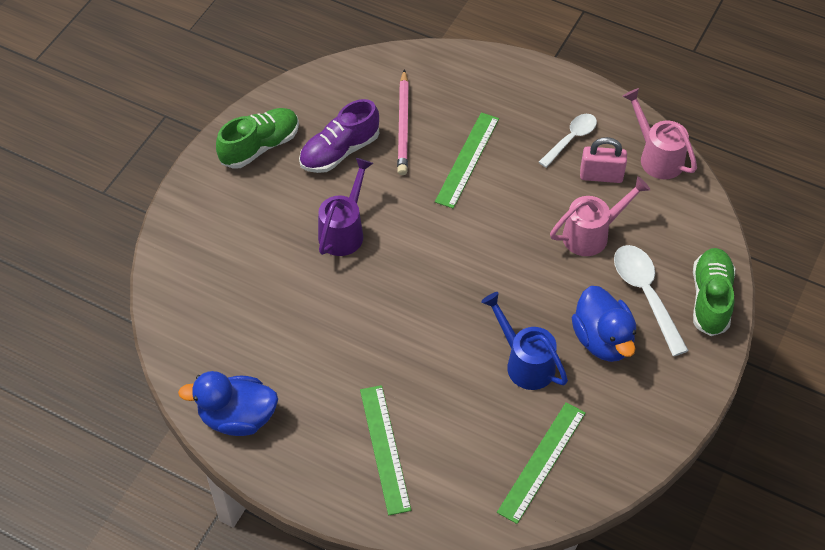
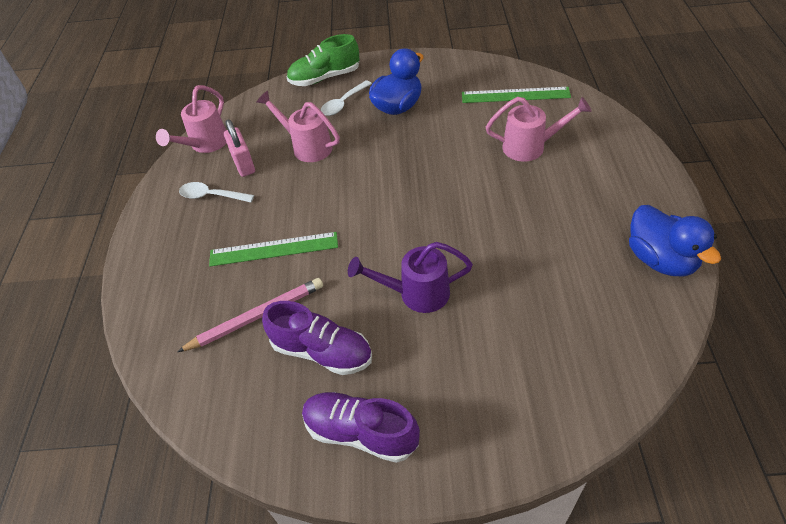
camera: 115 degrees left, 5 degrees down
green shoe [216,108,299,169] -> purple shoe [302,392,420,463]
green ruler [360,385,411,515] -> none
blue watering can [481,292,568,390] -> none
white spoon [614,245,689,356] -> white spoon [321,80,372,116], size x0.66
none -> pink watering can [486,97,591,162]

